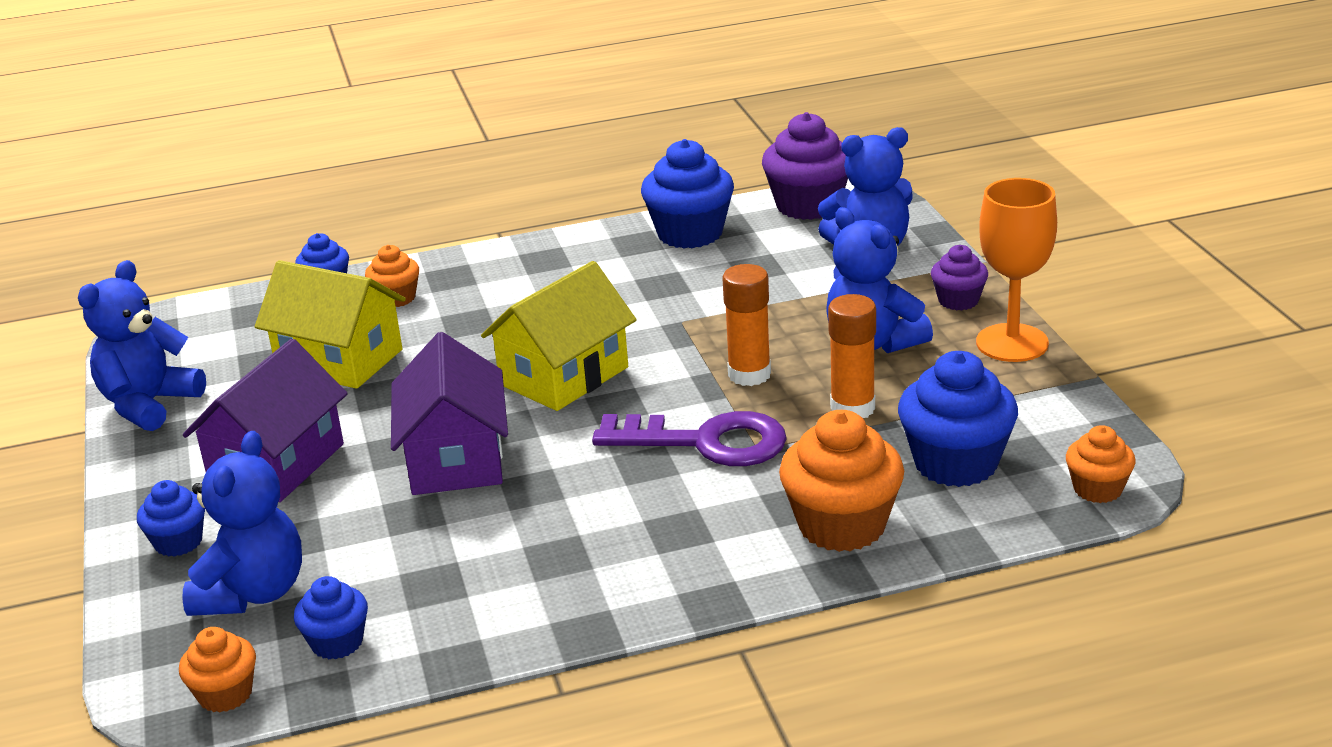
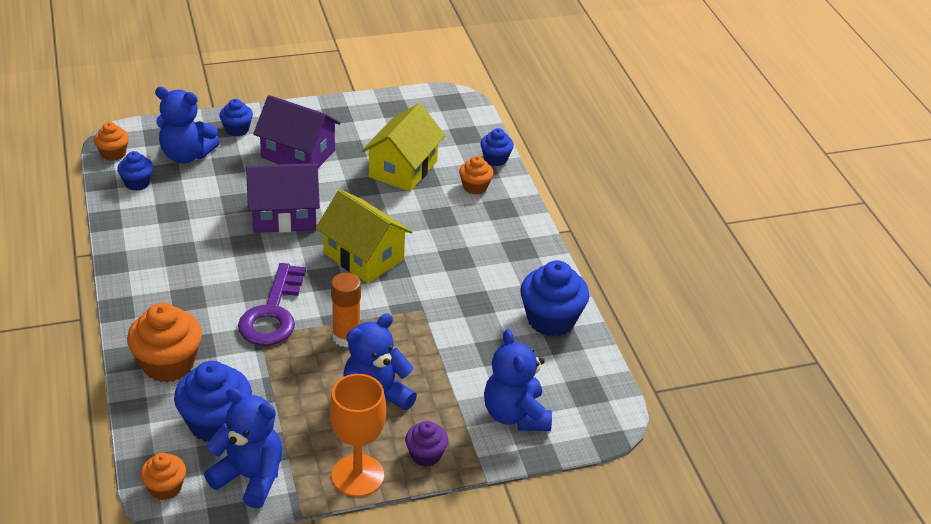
camera: 85 degrees right, 10 degrees up
blue teddy bear [78,260,206,431] -> blue teddy bear moved to [204,388,282,509]
purple cupcake [762,112,848,220] -> none
orange glue stick [828,294,876,418] -> none

